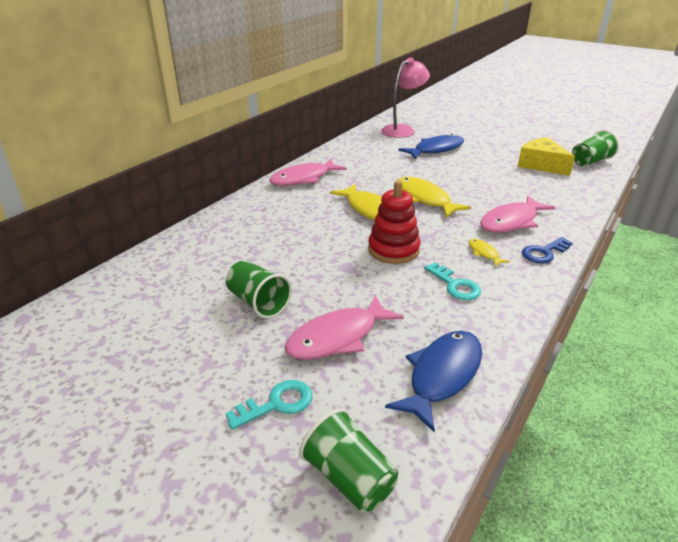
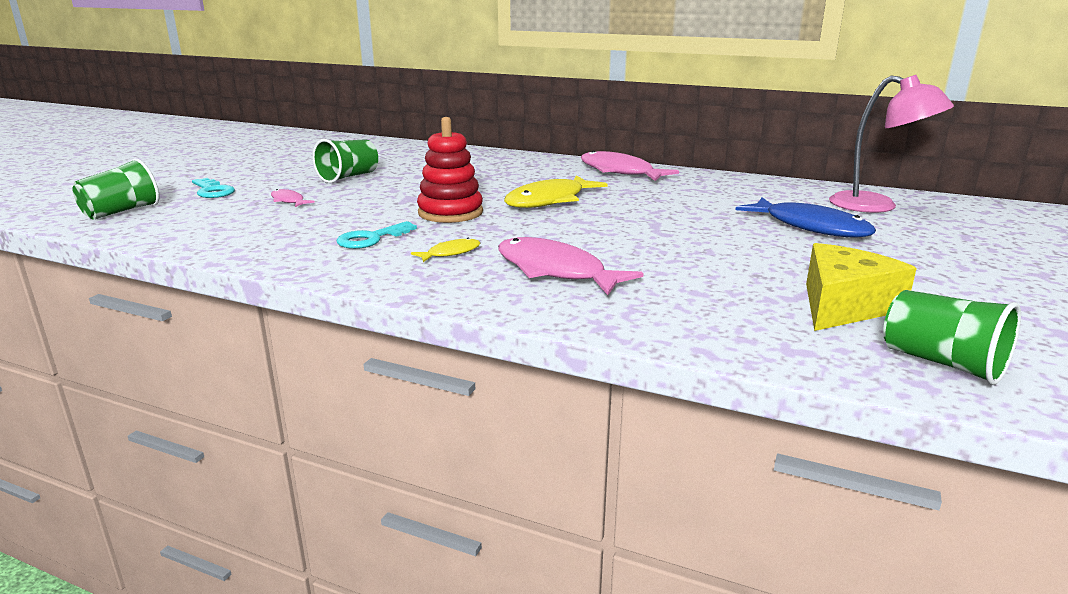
camera: 80 degrees right, 10 degrees down
pink fish [284,295,404,360] -> pink fish [271,189,315,207], size x0.48
blue fish [385,331,482,432] -> none
yellow fish [397,177,471,218] -> none
blue key [522,237,573,263] -> none

